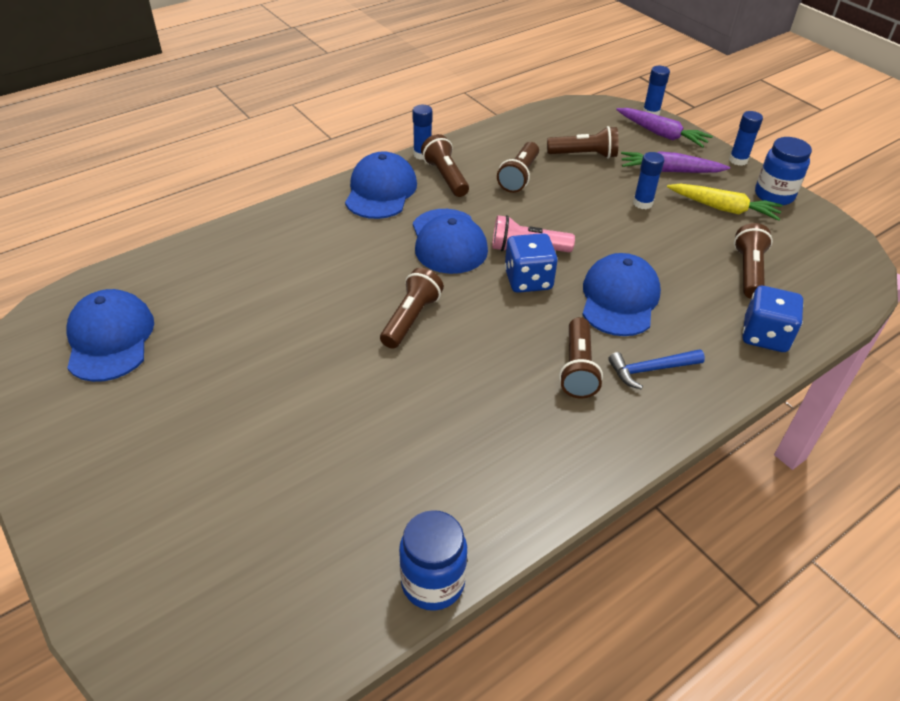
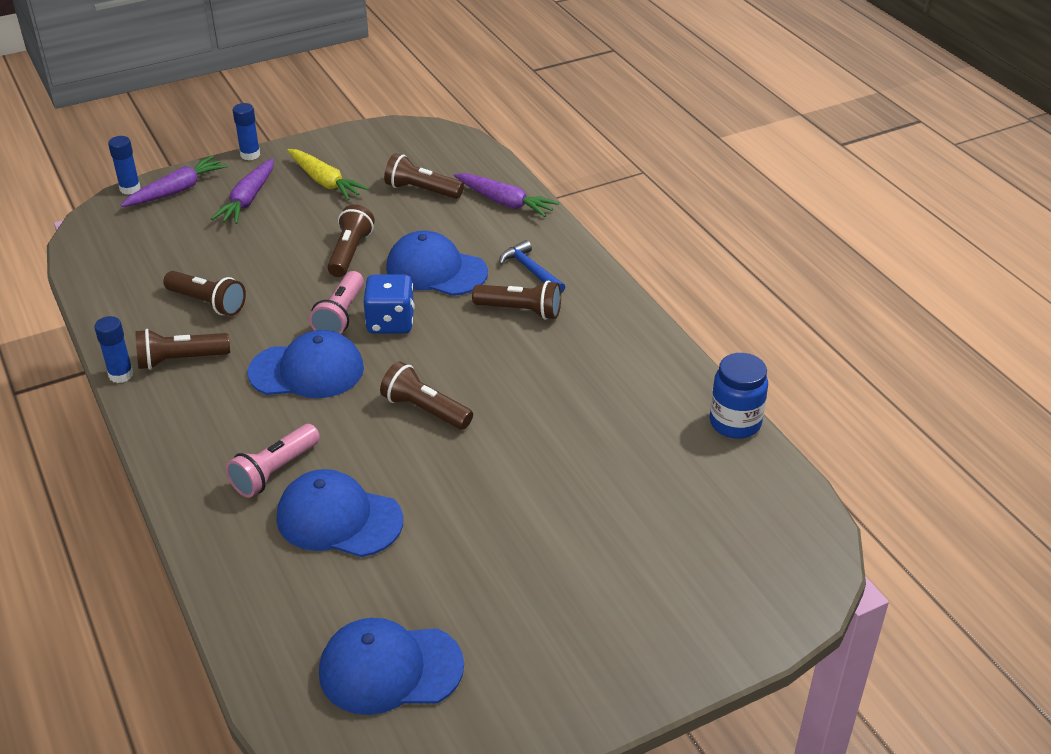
camera: 80 degrees left, 5 degrees down
blue cap [345,151,417,219] -> blue cap moved to [277,469,403,557]
brown flashlight [547,126,618,159] -> brown flashlight moved to [327,204,375,277]
blue hammer [608,349,705,390] -> blue hammer turned 150 degrees clockwise [499,240,565,294]
blue glue stick [633,152,664,209] -> none
yellow carrot [667,184,783,221] -> yellow carrot turned 105 degrees clockwise [287,149,369,200]
blue dice [743,286,803,352] -> purple carrot [454,173,559,217]
blue jar [755,137,812,205] -> none
none -> pink flashlight [226,424,320,498]

